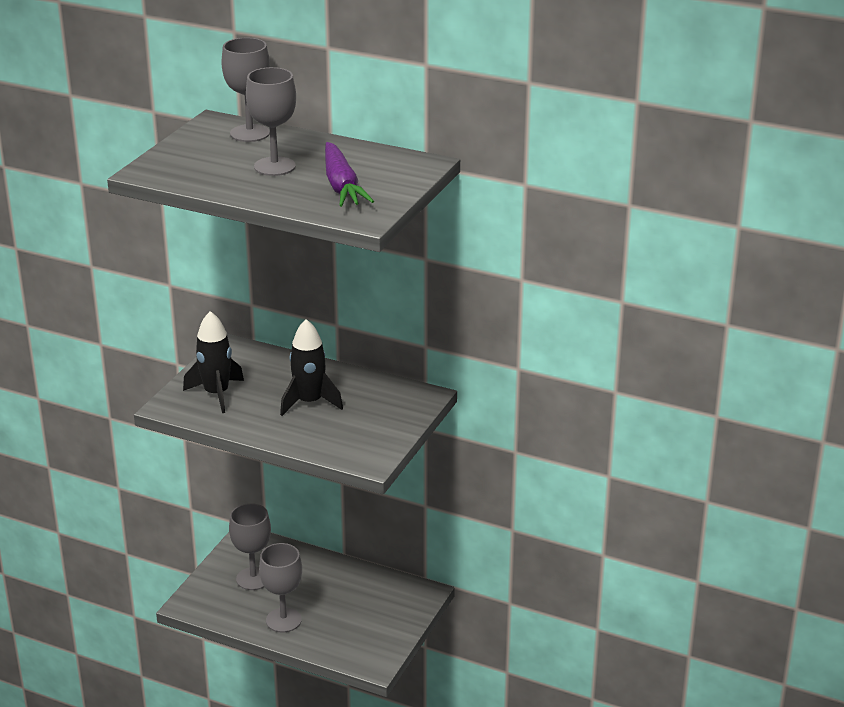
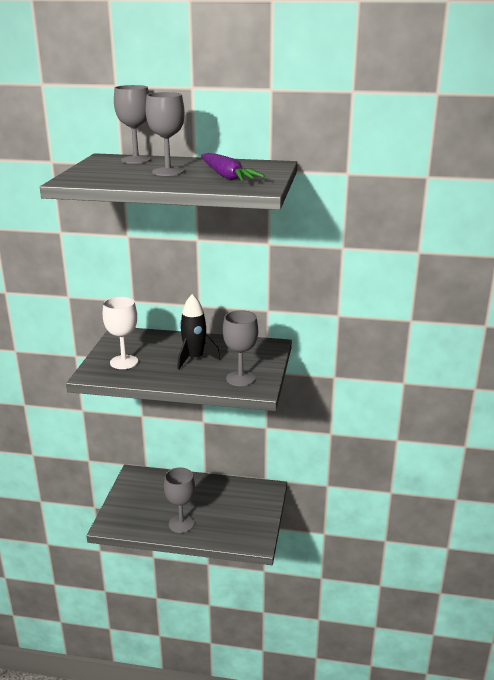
camera: 15 degrees left, 5 degrees down
black rocket [183,311,244,413] -> white goblet [103,297,138,369]
grey goblet [229,503,271,590] -> grey goblet moved to [223,310,258,386]

